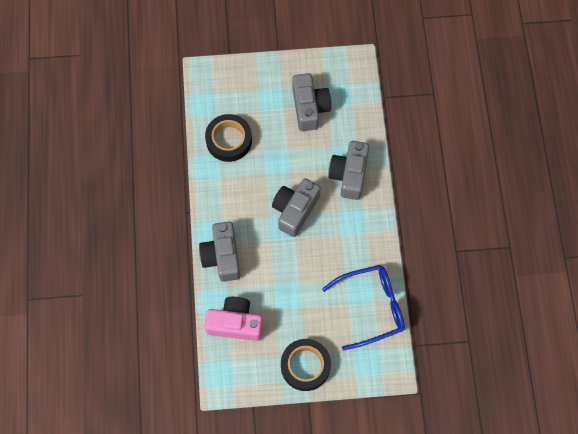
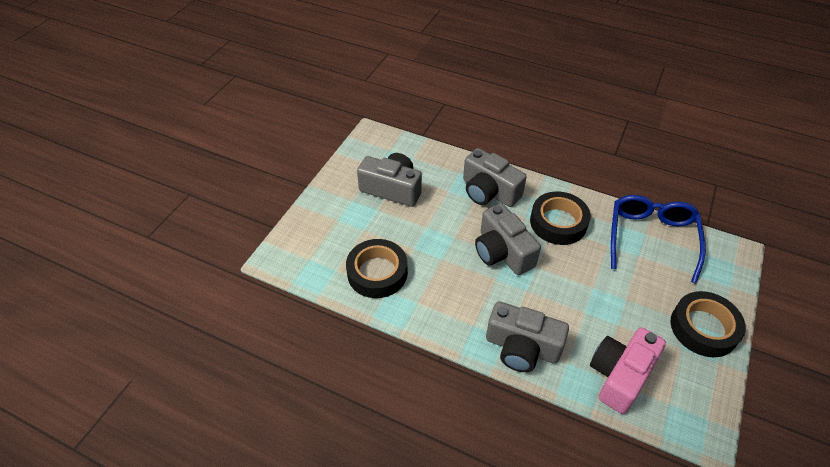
camera: 60 degrees left, 20 degrees down
none -> black tape [530,191,591,245]

